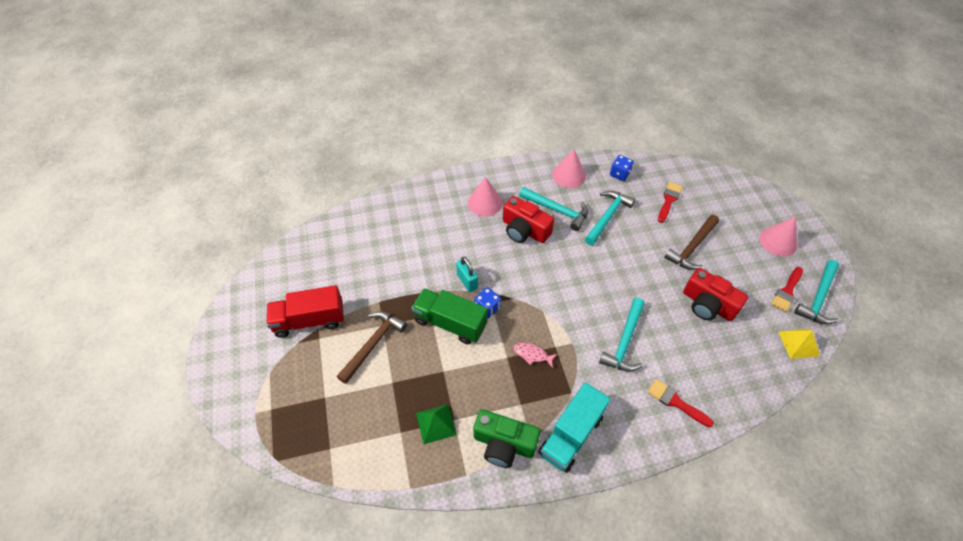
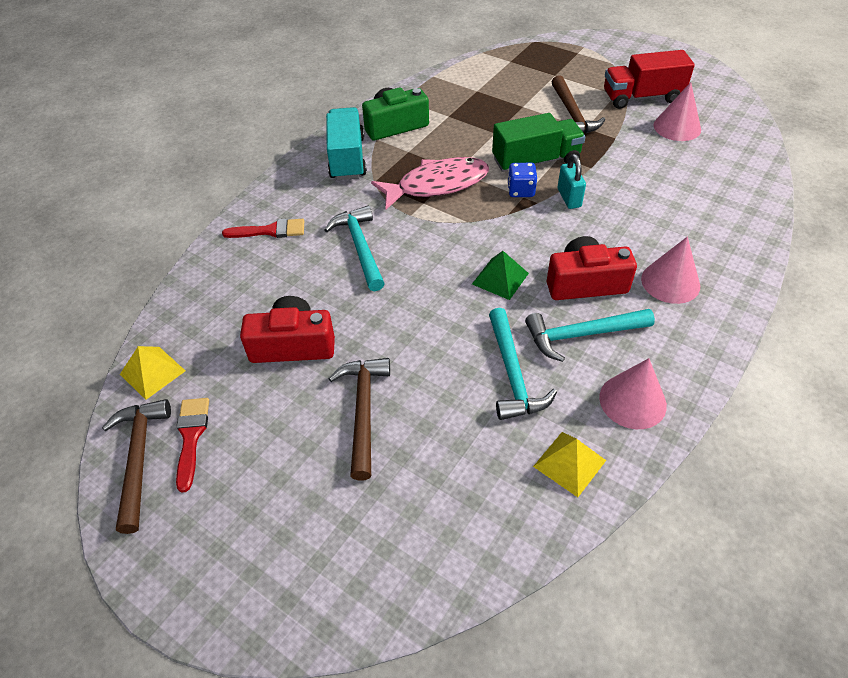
camera: 140 degrees right, 5 degrees down
red truck [266,285,344,338] -> red truck turned 135 degrees counterclockwise [604,50,695,109]
green pyramid [416,404,457,444] -> green pyramid moved to [472,251,529,300]
turquoise padlock [456,257,478,292] -> turquoise padlock turned 60 degrees clockwise [558,154,586,209]
pink fish [514,343,557,368] -> pink fish [371,157,489,209], size x2.27
blue dice [610,155,634,181] -> yellow pyramid [533,432,606,497]
red brush [658,182,683,223] -> none
pink cone [759,217,797,257] -> pink cone moved to [653,82,701,141]
turquoise hammer [794,260,839,324] -> brown hammer [102,399,171,534]

